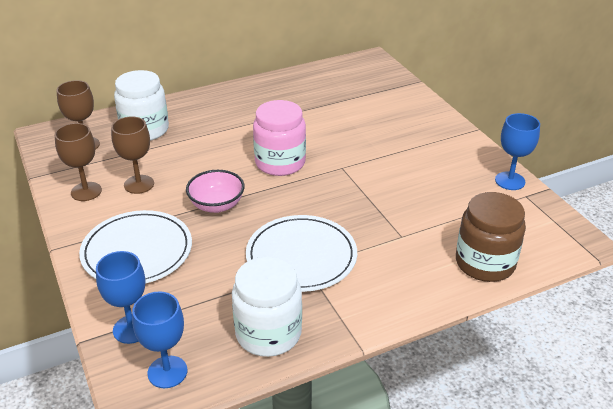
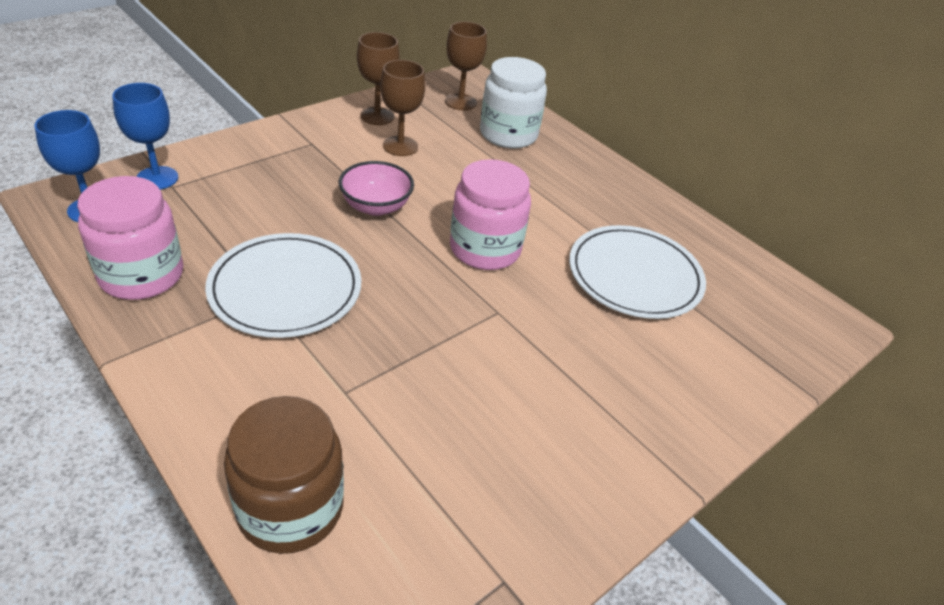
camera: 70 degrees right, 5 degrees up
white plate [79,210,192,284] -> white plate moved to [569,225,706,319]
white jar [232,257,302,357] -> pink jar [77,176,183,300]
blue goblet [495,113,540,190] -> none

